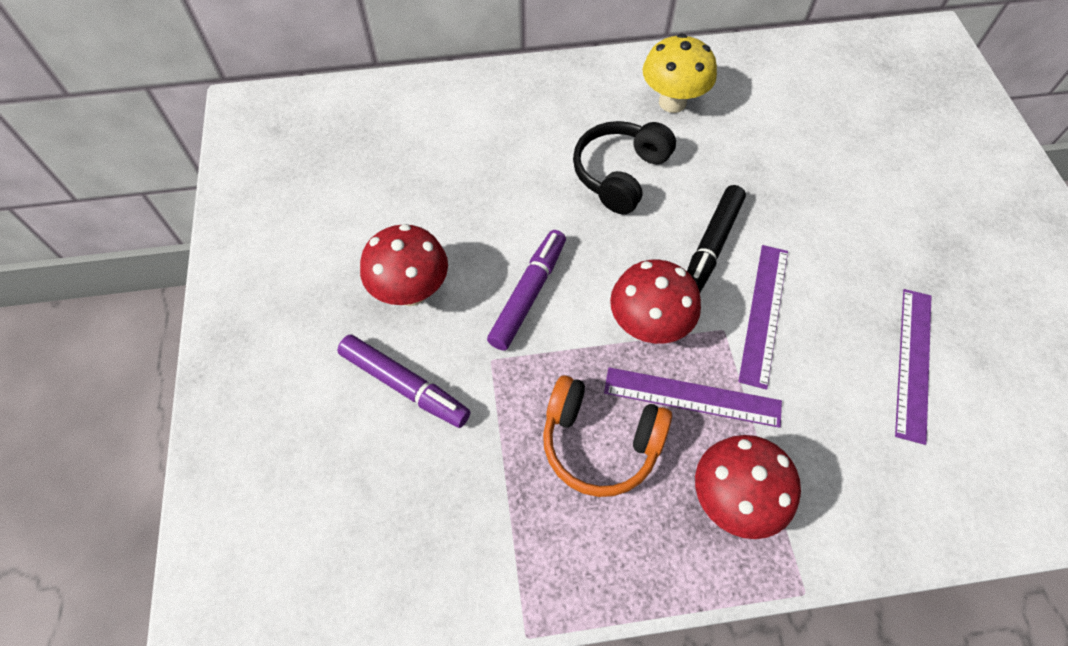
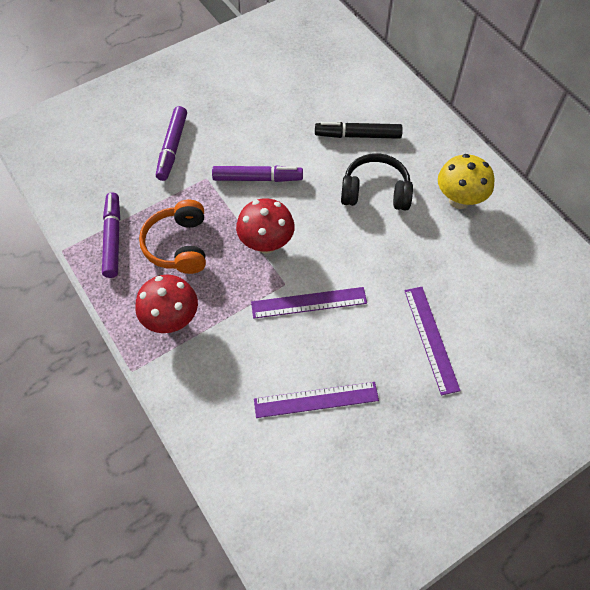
camera: 65 degrees right, 0 degrees up
red mushroom [360,224,448,306] -> none
purple ruler [604,367,782,428] -> purple ruler moved to [404,287,461,395]
black marker [687,185,746,292] -> black marker moved to [315,122,403,139]
none -> purple marker [102,192,120,278]

